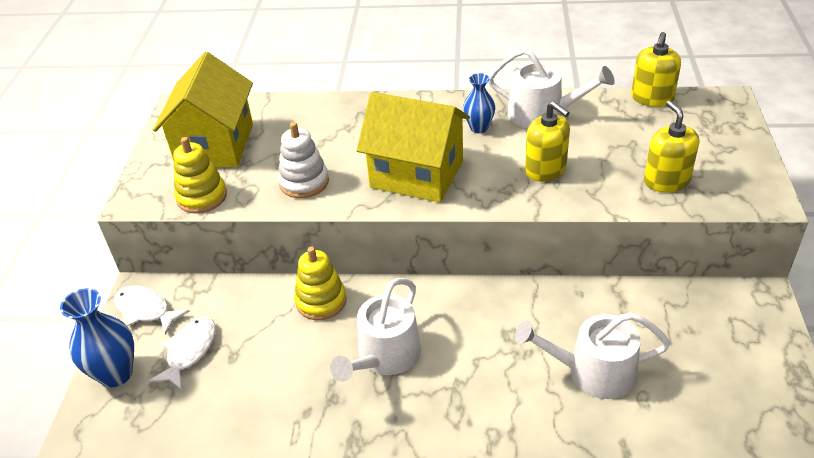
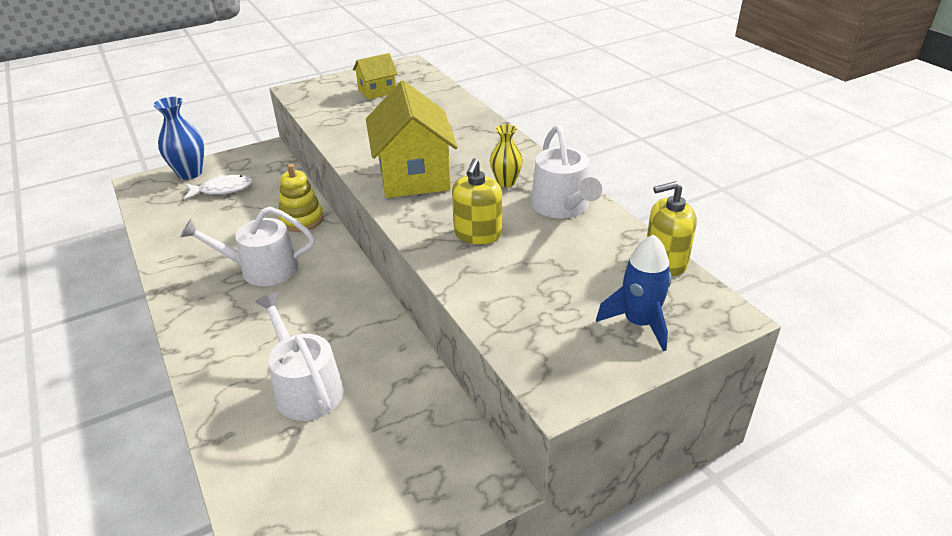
camera: 55 degrees right, 5 degrees down
white fish [114,286,190,335] -> none
yellow house [153,52,253,167] -> yellow house [353,53,398,100], size x0.52
yellow stacking toy [174,137,227,213] -> none
white stacking toy [278,122,329,198] -> none
blue vase [463,73,495,133] -> yellow vase [490,124,523,187]
yellow soap dispenser [644,101,699,192] -> none
none -> blue rocket [596,234,671,351]

